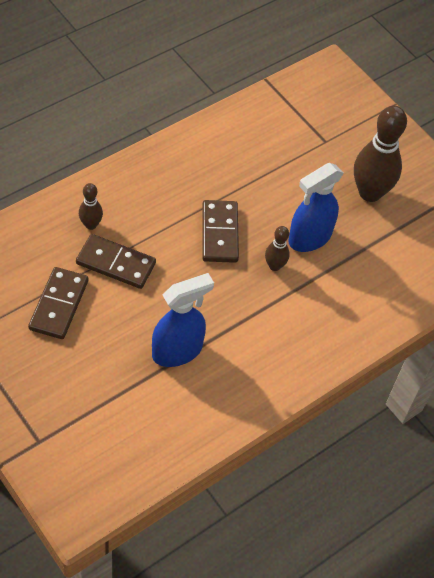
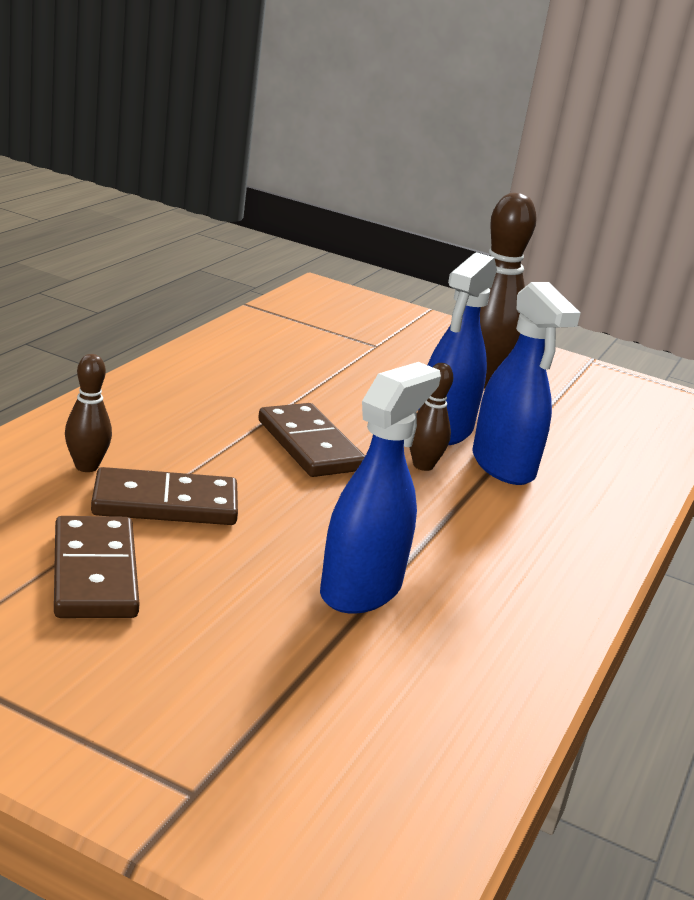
camera: 25 degrees left, 30 degrees down
none -> blue spray bottle [472,282,580,485]

